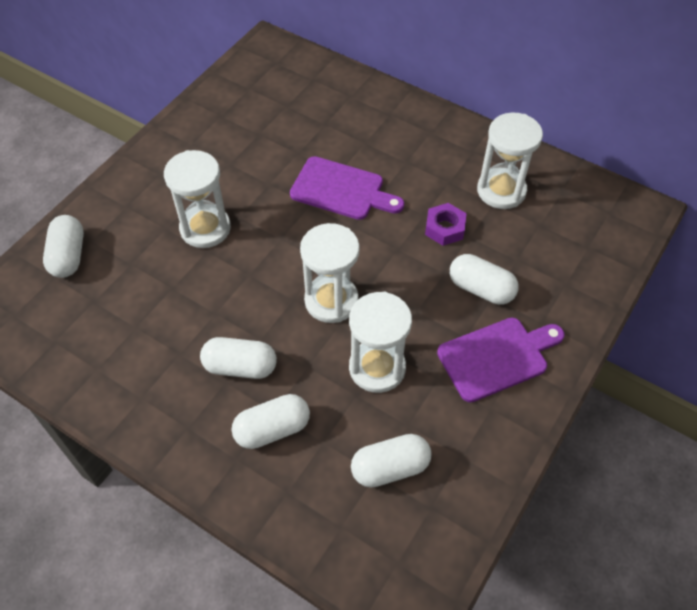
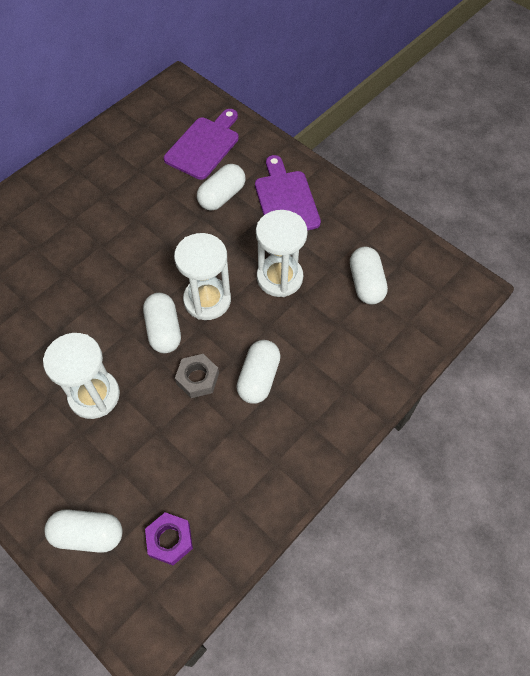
camera: 80 degrees left, 5 degrees up
white capsule [232,394,310,449] -> white capsule moved to [143,293,181,353]
purple cutting board [290,156,404,220] -> purple cutting board moved to [164,109,239,180]
purple nut [425,203,467,246] -> purple nut moved to [145,512,193,565]
white hourglass [477,112,543,209] -> none
none -> grey nut [175,354,219,398]

